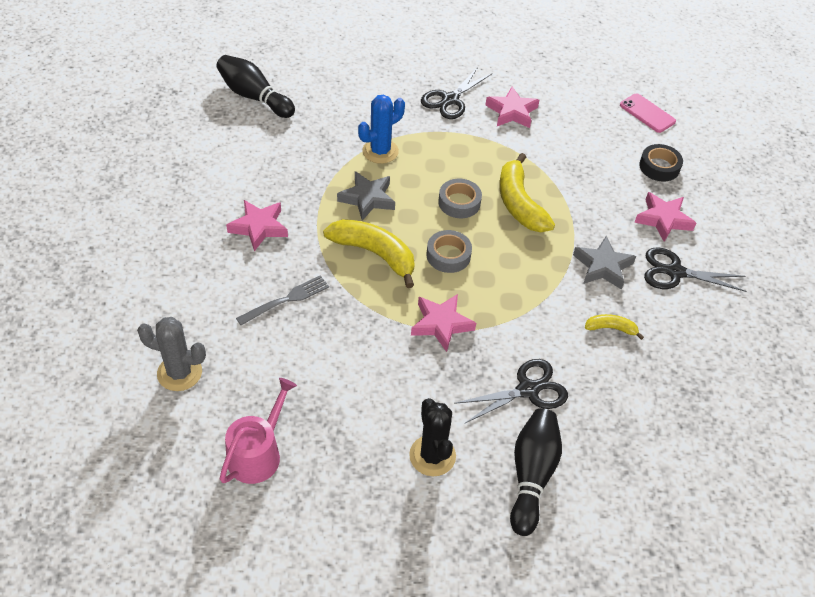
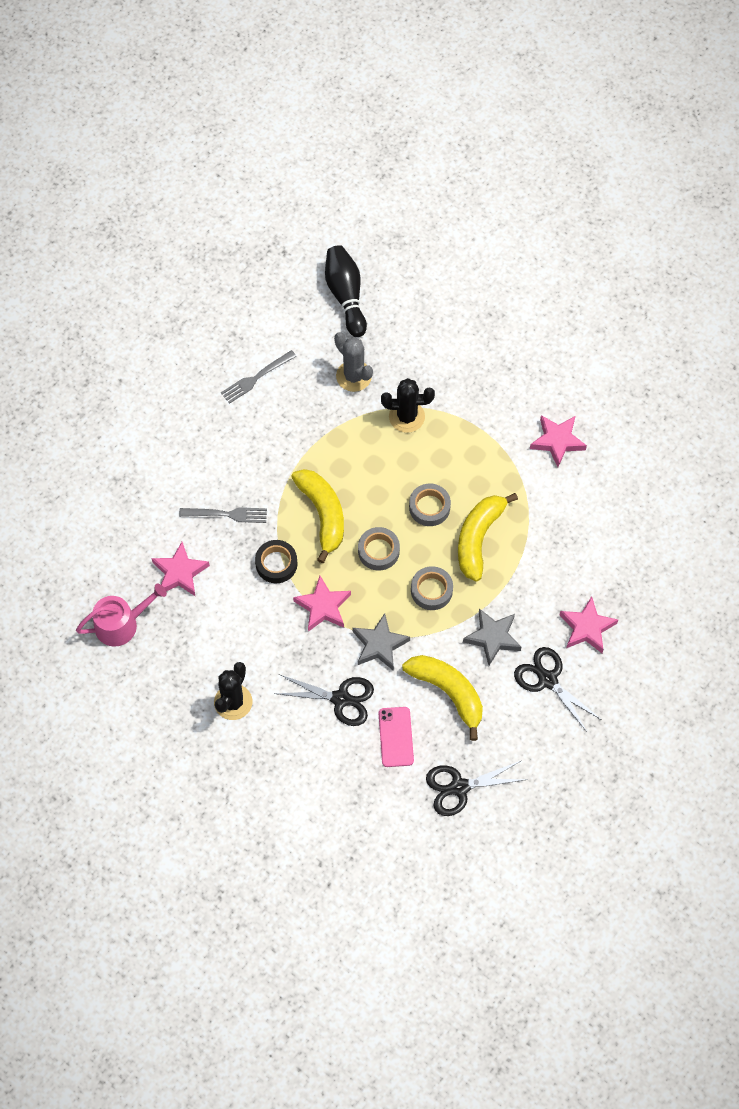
camera: 40 degrees right, 15 degrees up
grey cactus [137,317,206,391] -> grey cactus moved to [334,332,373,392]
pink star [226,200,288,251] -> pink star moved to [151,542,210,597]
grey star [337,171,395,221] -> grey star moved to [353,613,410,671]
blue cactus [358,94,405,164] -> black cactus [381,378,435,433]
black scissors [421,67,493,119] -> black scissors moved to [426,761,528,816]
black bowling pin [510,409,562,536] -> none
yellow banana [585,314,644,340] -> yellow banana [402,655,483,741], size x2.00
pink phone [620,93,676,133] -> pink phone moved to [379,707,414,767]
black tape [639,144,683,182] -> black tape moved to [255,540,297,583]
none -> grey fork [221,350,297,404]
none -> grey tape [411,566,453,610]

